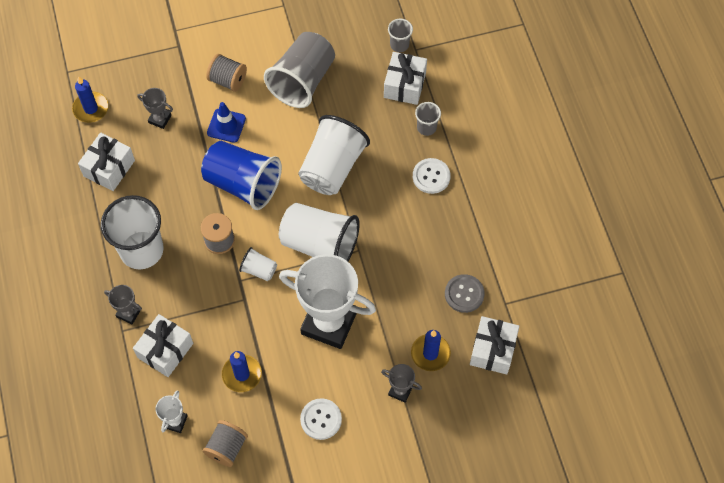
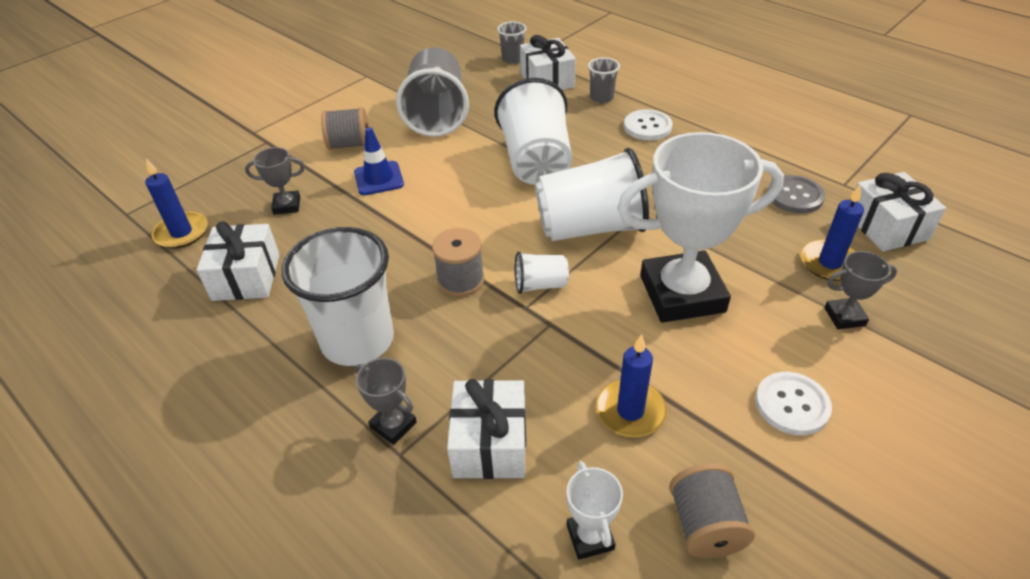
camera: 30 degrees left, 20 degrees down
grey trophy [104,285,142,324] -> grey trophy turned 45 degrees clockwise [355,358,417,445]
blue cup [201,141,282,210] -> none

